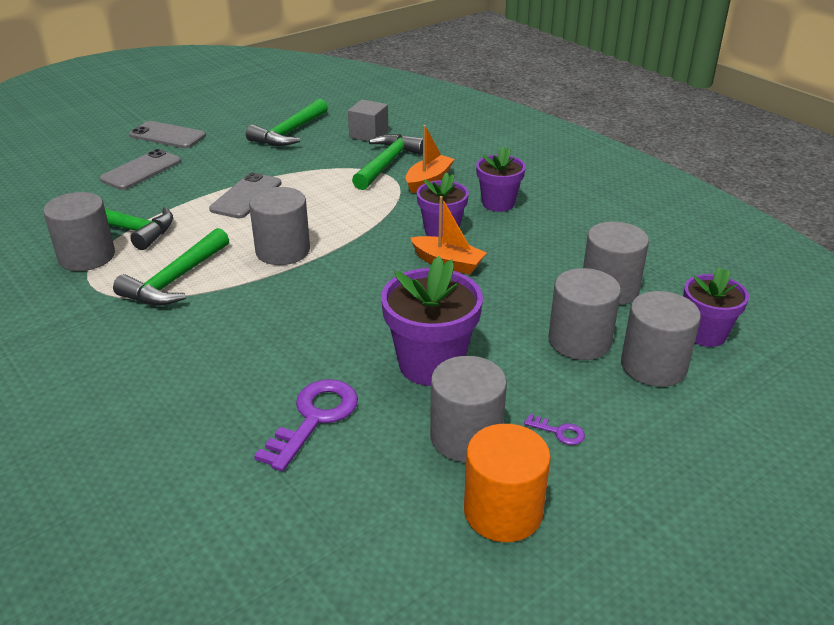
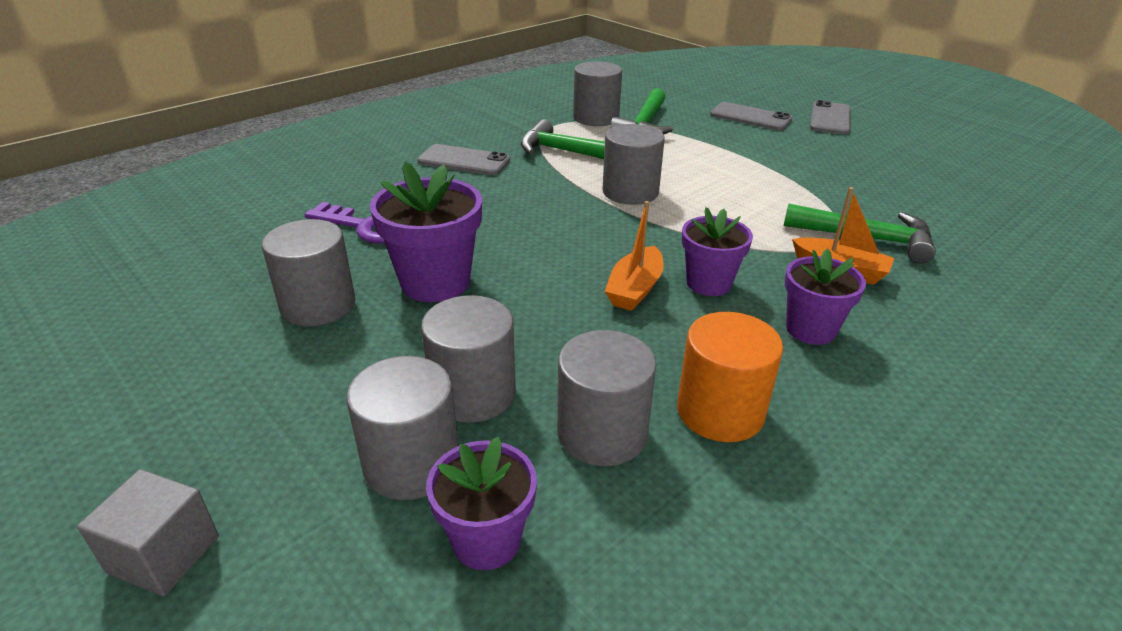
camera: 85 degrees right, 0 degrees up
grey phone [209,172,282,218] -> grey phone moved to [417,144,510,175]
green hammer [246,99,328,146] -> none
grey cube [348,99,388,142] -> grey cube moved to [77,469,219,597]
orange cylinder [464,424,551,542] -> orange cylinder moved to [677,312,783,442]
purple key [524,414,585,445] -> none

